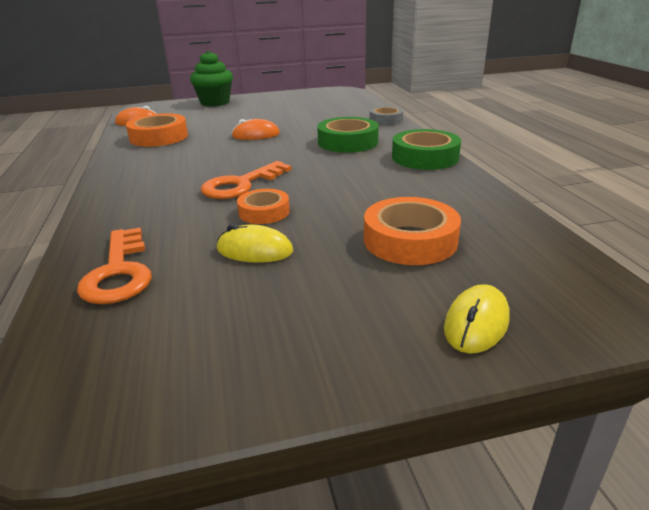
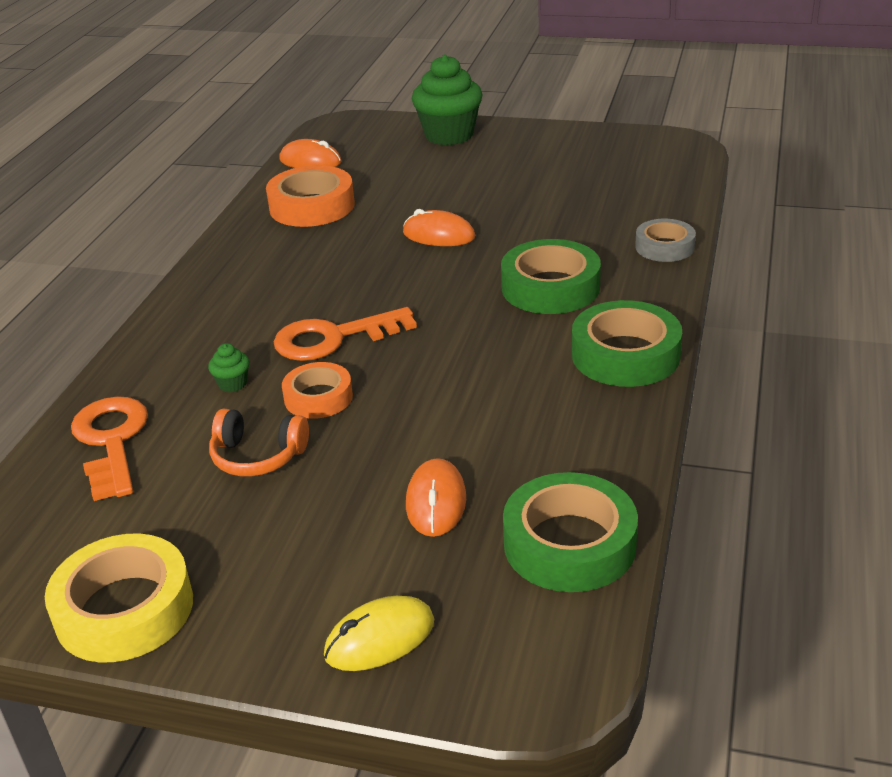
camera: 30 degrees right, 5 degrees up
orange key [77,227,152,304] -> orange key turned 150 degrees clockwise [71,396,148,501]
yellow mouse [217,224,293,263] -> orange headphones [209,409,309,477]
orange tape [364,197,461,265] -> orange mouse [406,458,466,537]
none -> yellow tape [45,534,193,662]
none -> green cupcake [208,343,250,392]
none -> green tape [503,472,638,592]

